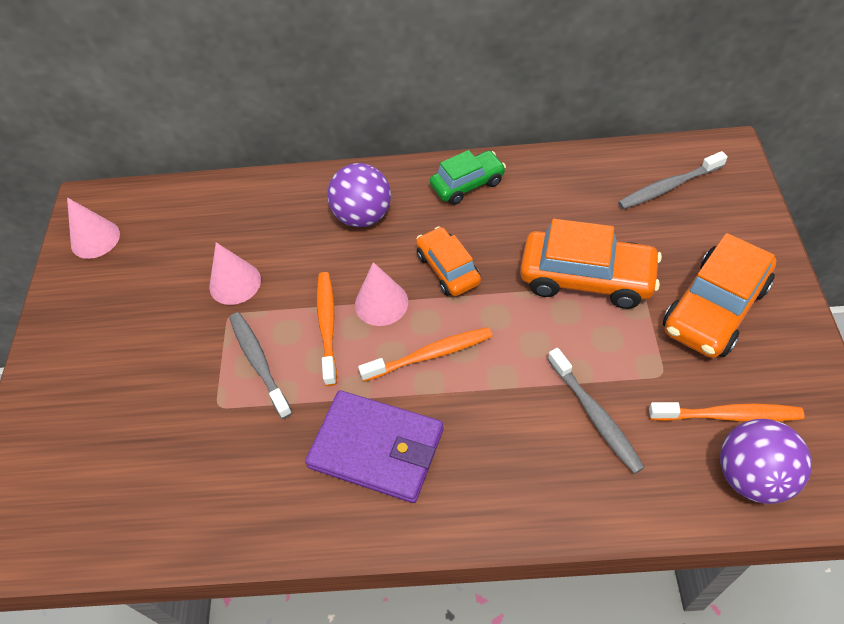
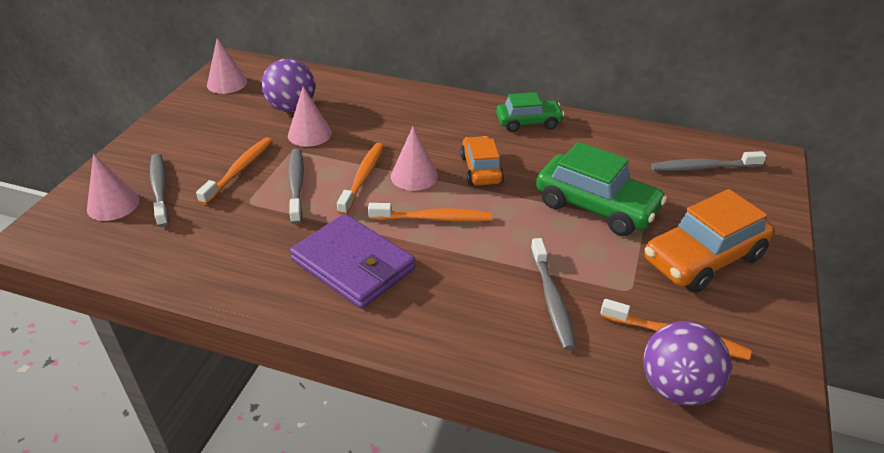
camera: 15 degrees right, 15 degrees down
purple ball [327,163,391,227] -> purple ball moved to [261,59,315,112]
orange car [520,219,662,309] -> green car [536,142,667,236]
none -> pink cone [87,154,139,221]
none -> grey toothbrush [150,154,169,227]
none -> orange toothbrush [196,137,272,205]

